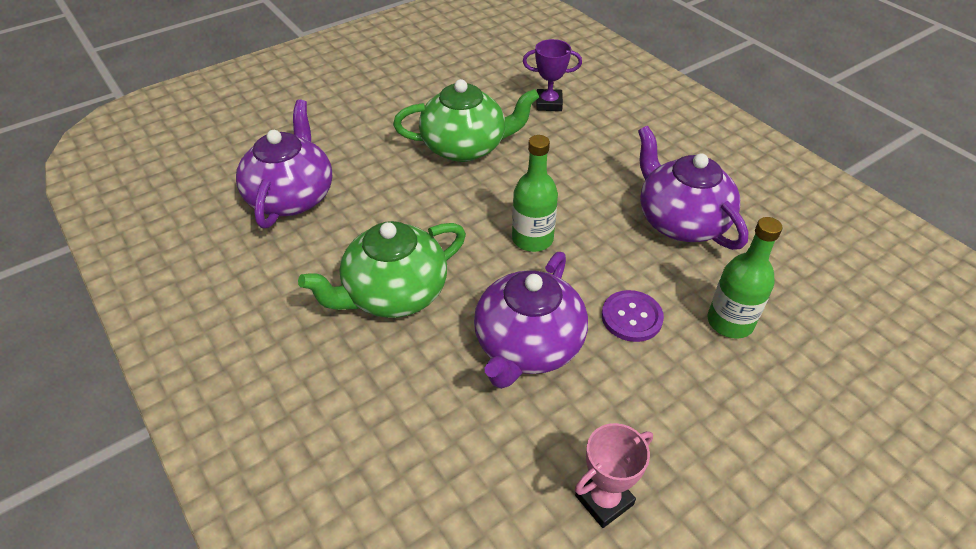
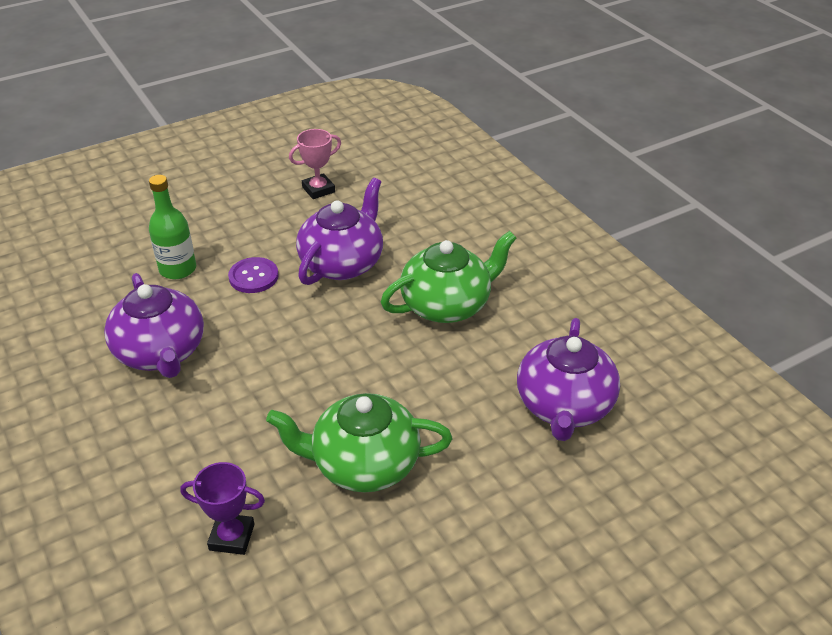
camera: 175 degrees left, 5 degrees down
green bottle [512,135,558,252] -> none

